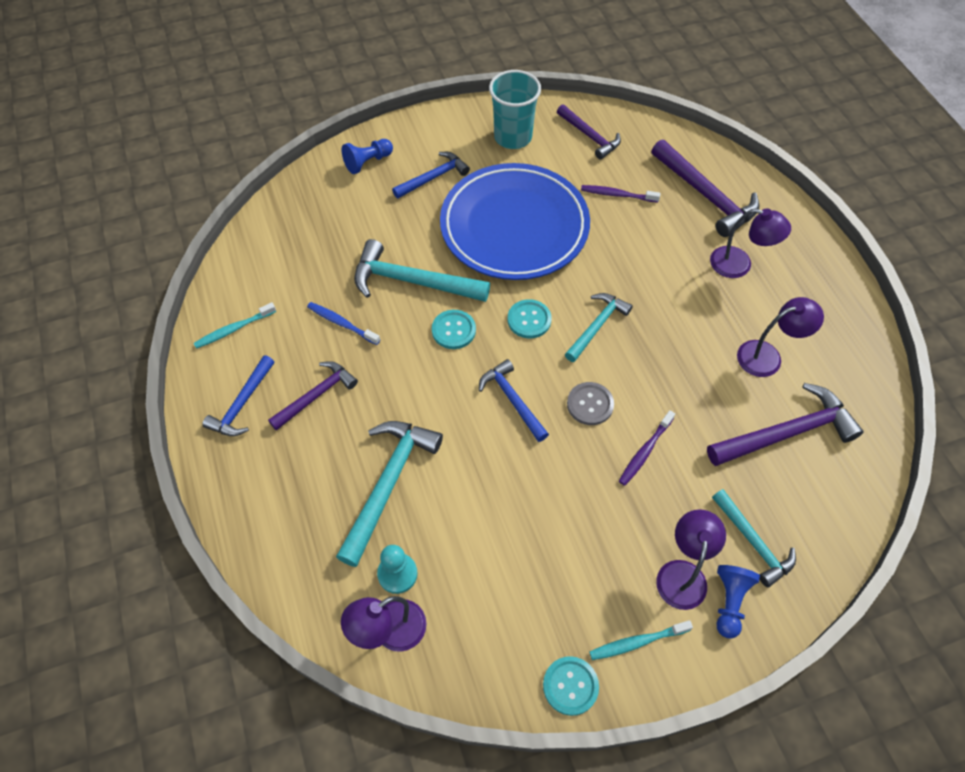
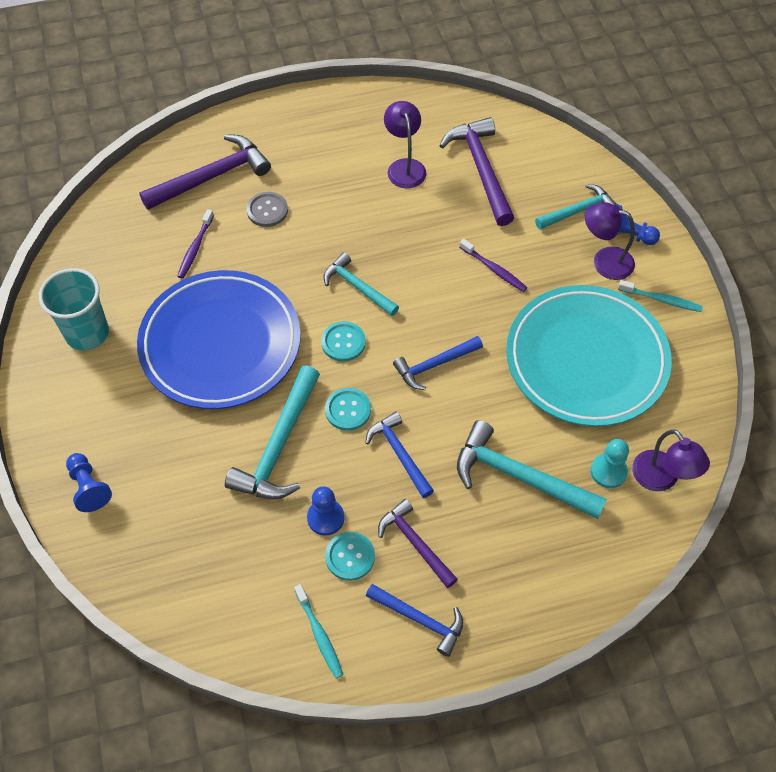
camera: 85 degrees left, 0 degrees up
blue toothbrush [307,302,380,345] -> blue pawn [307,486,344,536]
blue hammer [392,152,470,198] -> blue hammer moved to [365,412,434,498]
turquoise button [543,656,599,716] -> turquoise button moved to [325,532,375,581]
purple hammer [557,104,621,159] -> none
grey button [567,382,614,425] -> grey button moved to [246,192,288,227]
turquoise toothbrush [589,620,693,660] -> turquoise toothbrush turned 60 degrees counterclockwise [618,280,703,312]
purple lamp [710,208,791,278] -> none
none -> turquoise plate [506,285,672,427]

